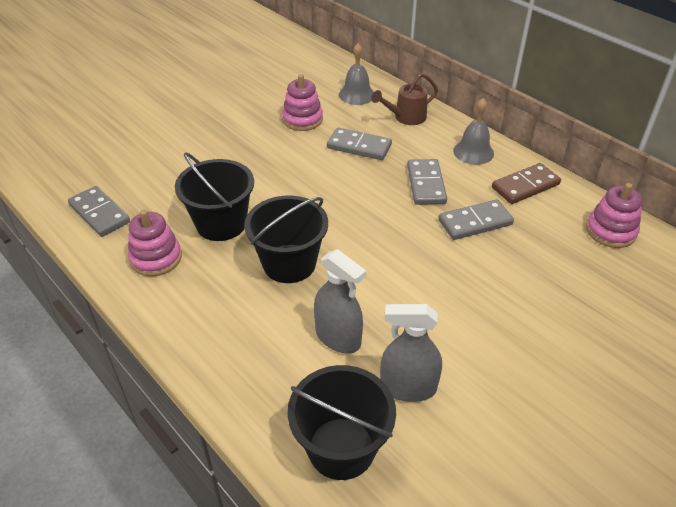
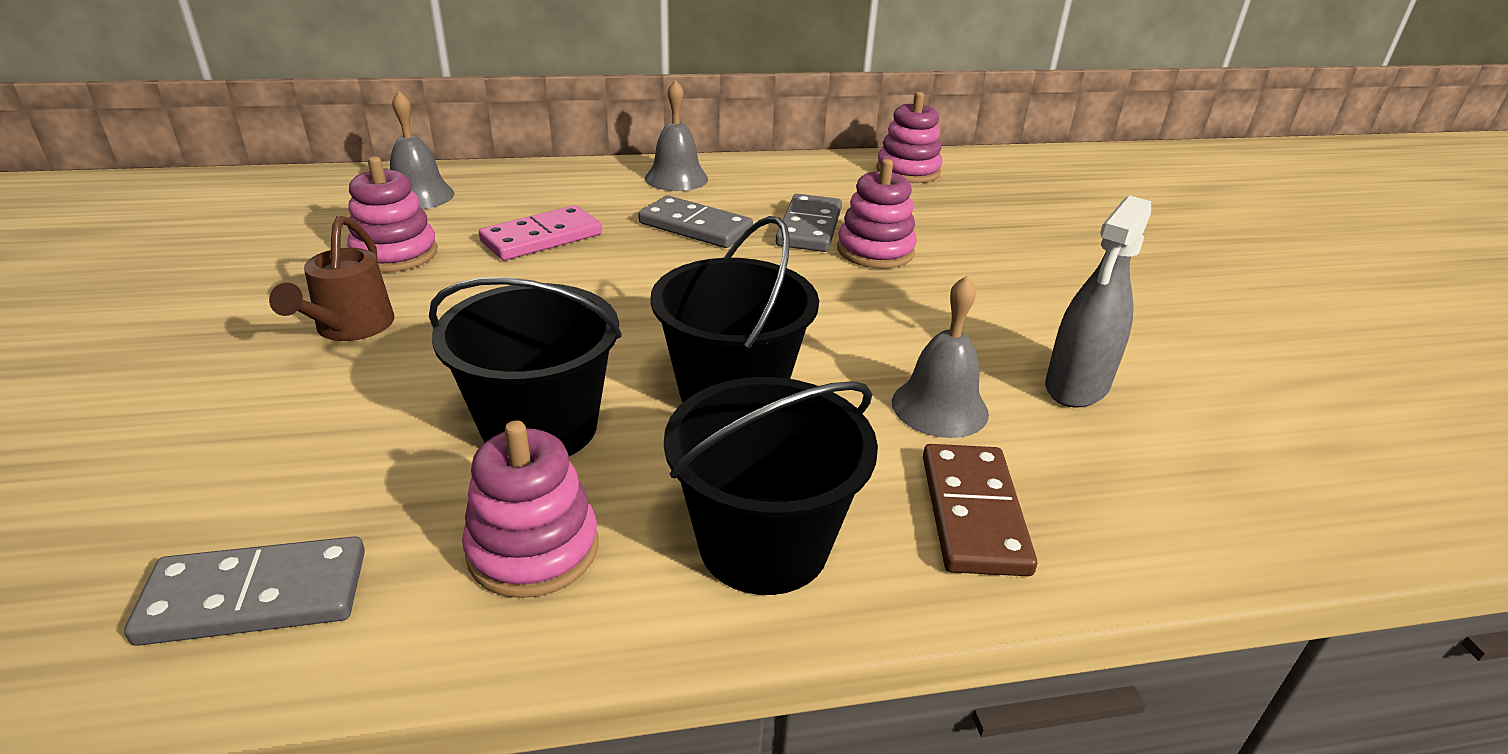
camera: 60 degrees left, 10 degrees down
black bucket [287,365,396,480] -> black bucket moved to [664,377,878,595]
grey spray bottle [314,249,366,354] -> grey bell [892,276,989,438]
grey domino [327,128,392,160] -> pink domino [479,205,602,260]
brown watering can [371,73,438,125] -> brown watering can moved to [269,216,394,341]
brown domino [492,163,561,204] -> brown domino moved to [923,444,1037,576]
none -> pink stacking toy [837,159,917,269]

